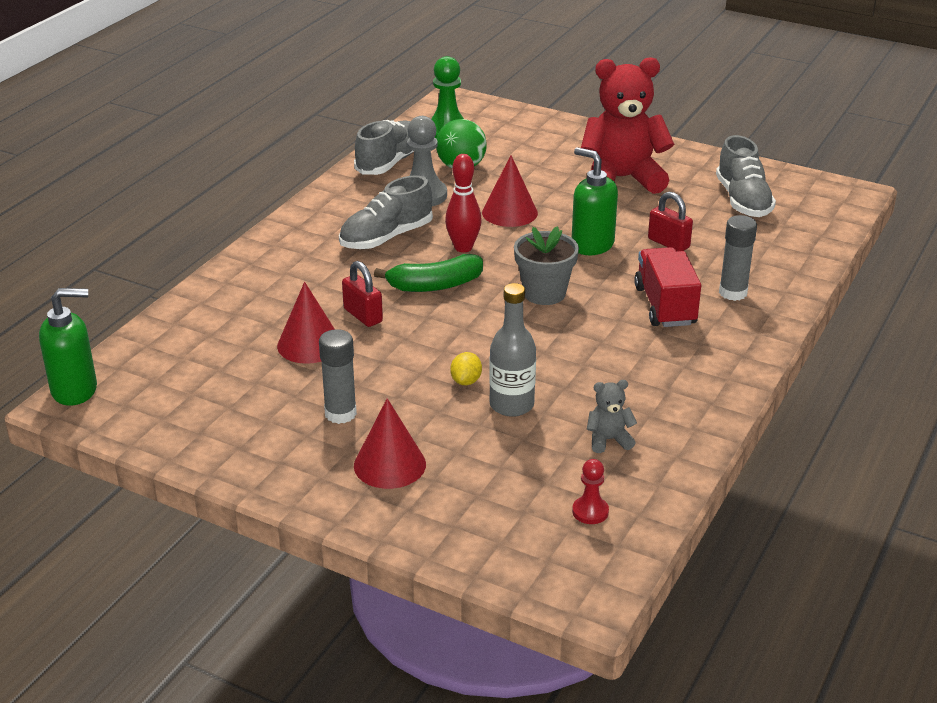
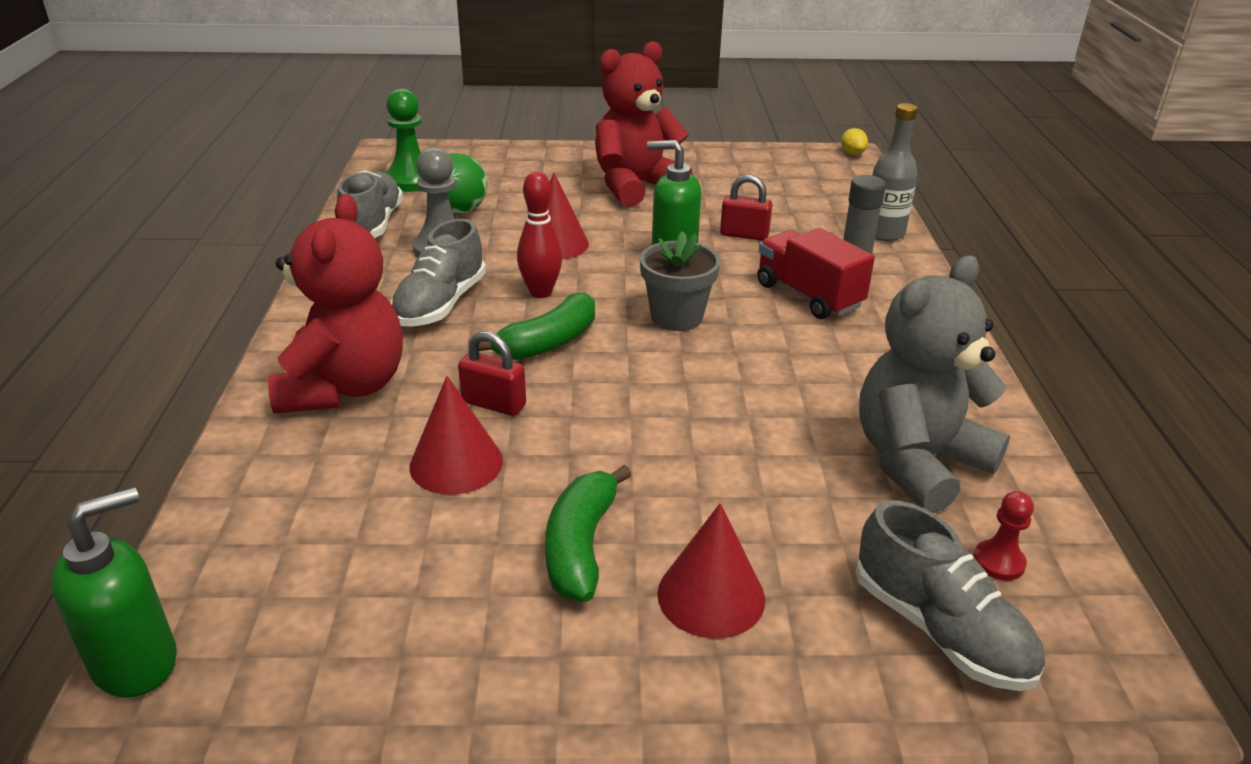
camera: 30 degrees left, 0 degrees up
grey glue stick [319,329,357,424] -> green banana [545,465,632,602]
yellow lemon [450,352,482,385] -> yellow lemon moved to [841,128,868,155]
grey bottle [489,283,536,417] -> grey bottle moved to [872,103,918,241]
grey teddy bear [587,380,637,453] -> grey teddy bear [859,256,1010,513], size x2.38
grey shoe [716,135,776,217] -> grey shoe moved to [855,500,1045,691]
none -> red teddy bear [268,194,403,414]

